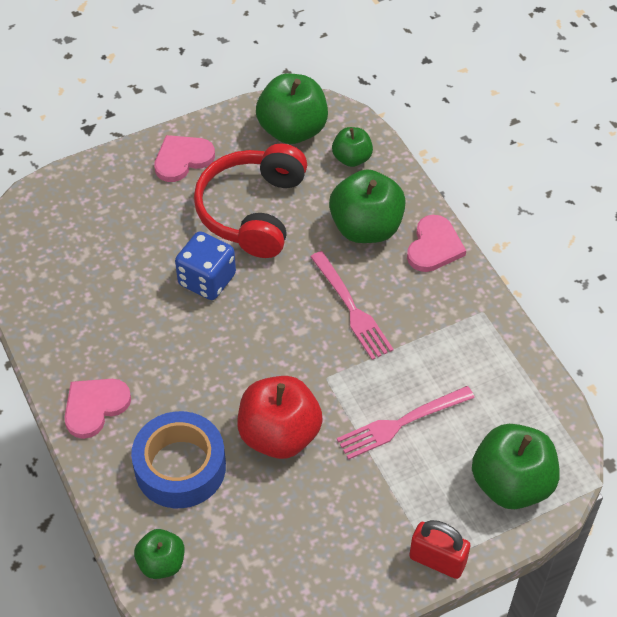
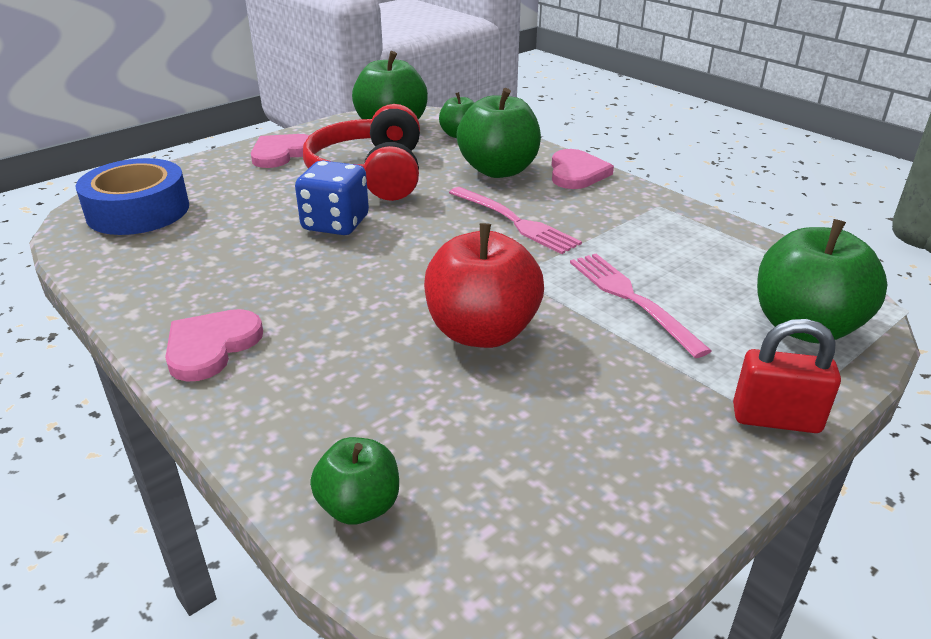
camera: 15 degrees left, 20 degrees down
blue tape [131,411,226,508] -> blue tape moved to [75,158,189,235]
pink fork [337,386,475,460] -> pink fork turned 105 degrees clockwise [570,254,712,358]

